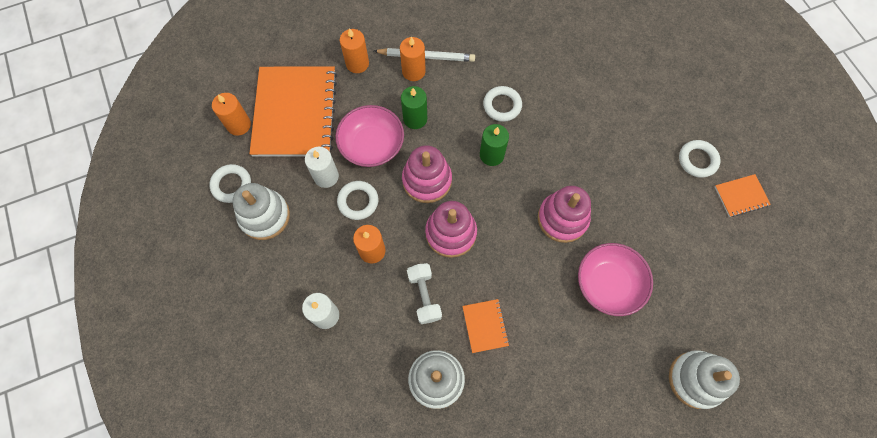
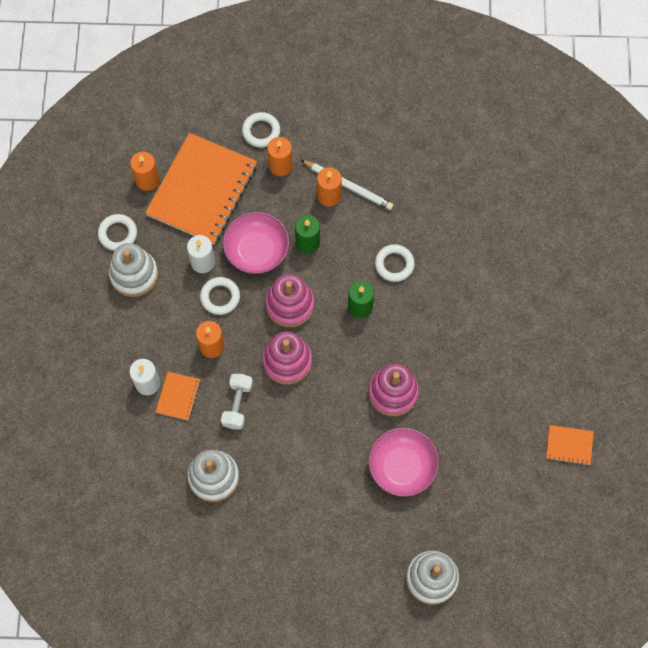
camera: 25 degrees right, 0 degrees up
orange notebook [462,299,509,353] -> orange notebook moved to [156,372,200,421]
white ring [679,140,721,178] -> white ring moved to [242,112,280,148]

